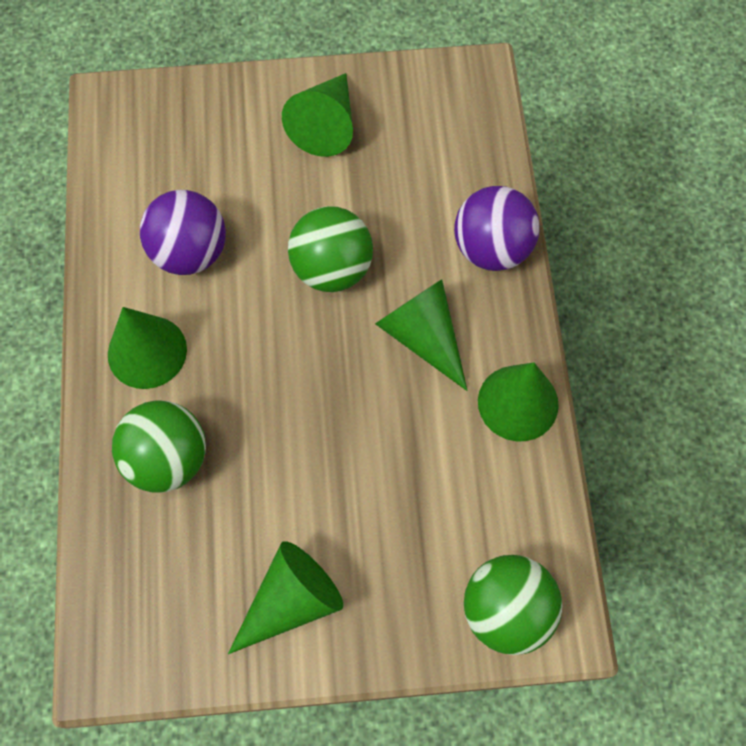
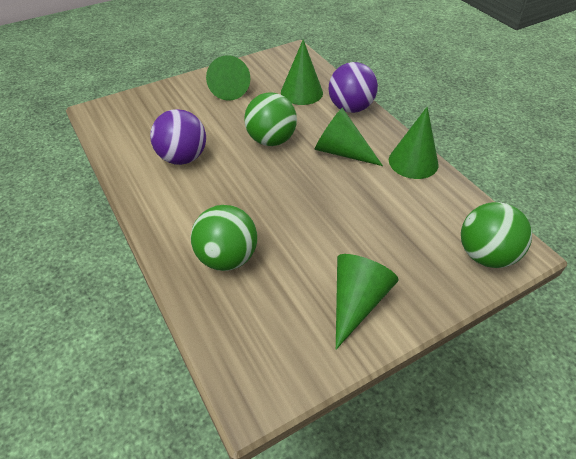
camera: 25 degrees left, 20 degrees down
green cone [108,307,187,389] -> green cone moved to [281,39,323,105]

